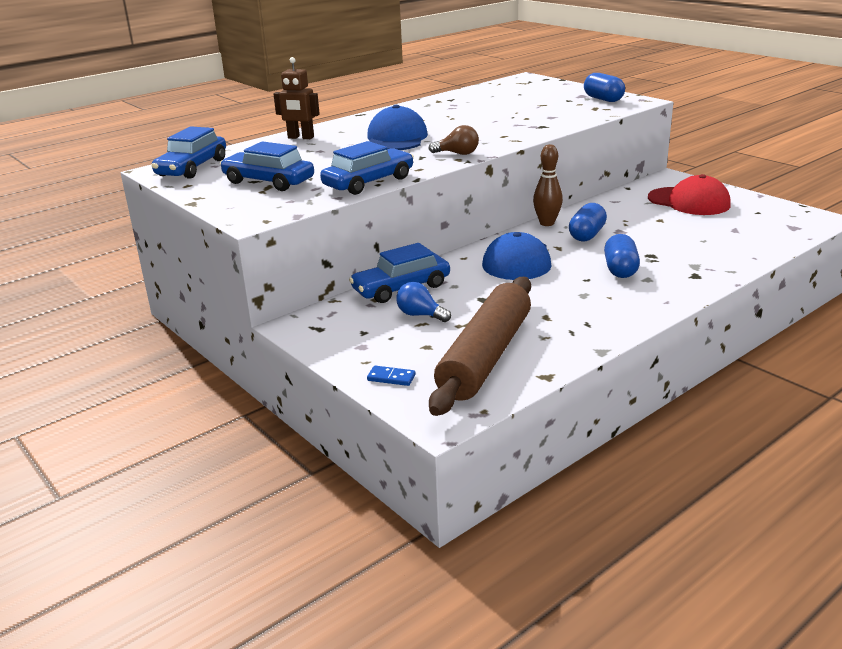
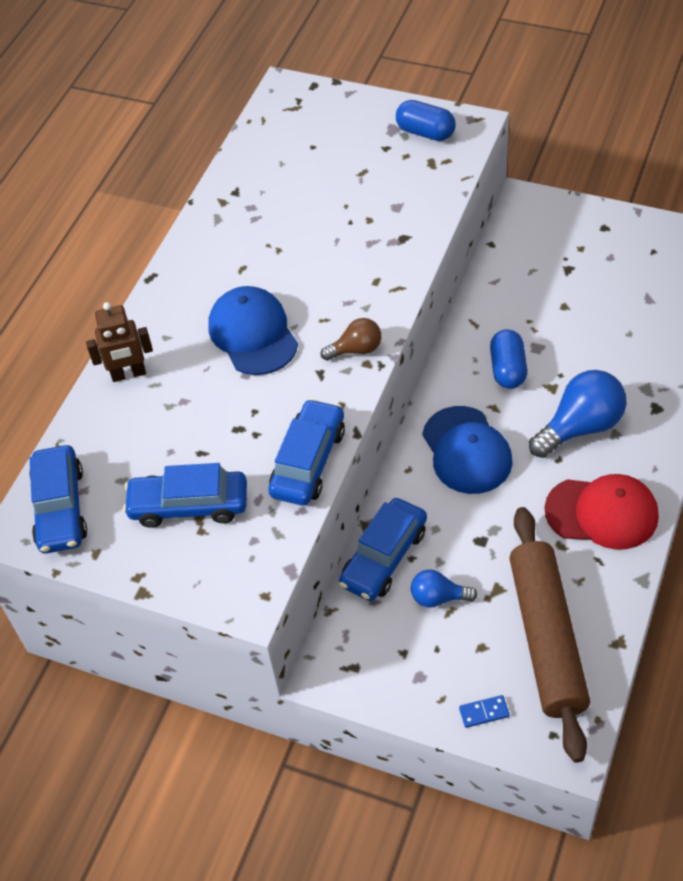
camera: 25 degrees left, 25 degrees up
brown bowling pin [533,144,563,226] -> none
blue capsule [604,234,640,278] -> blue light bulb [529,370,626,458]
red cap [648,174,731,215] -> red cap moved to [545,474,659,550]

